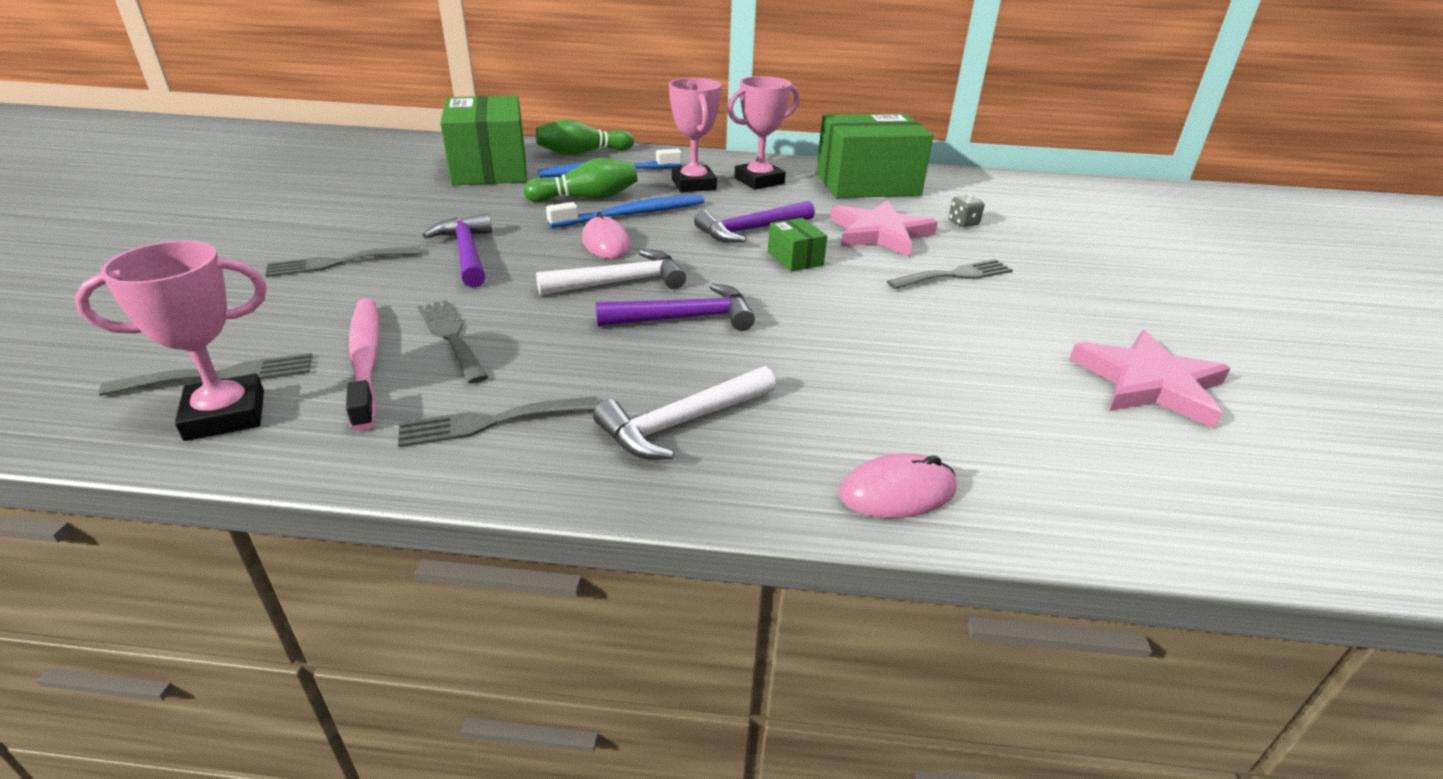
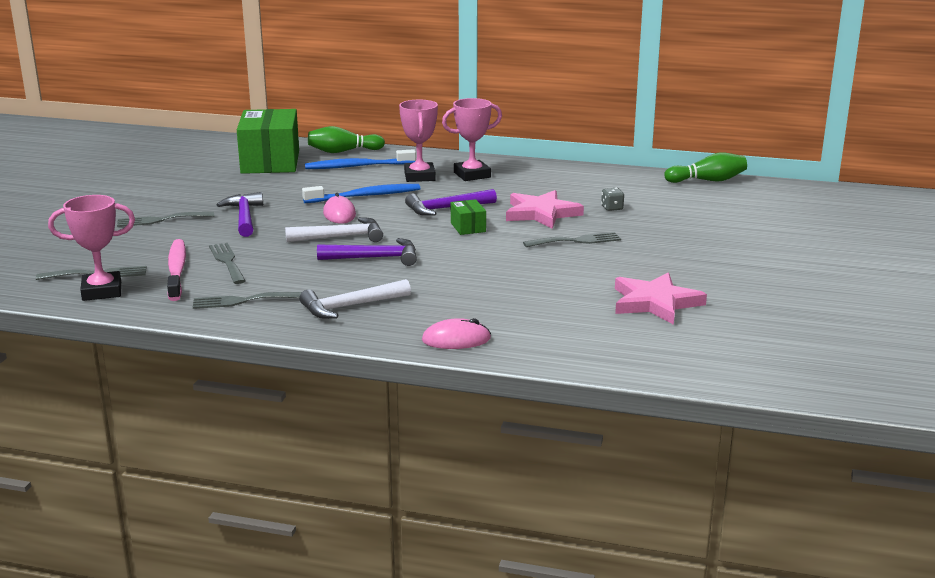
camera: 10 degrees right, 10 degrees down
green bowling pin [524,158,638,202] -> green bowling pin moved to [664,152,747,183]
green box [816,114,933,198] -> none

